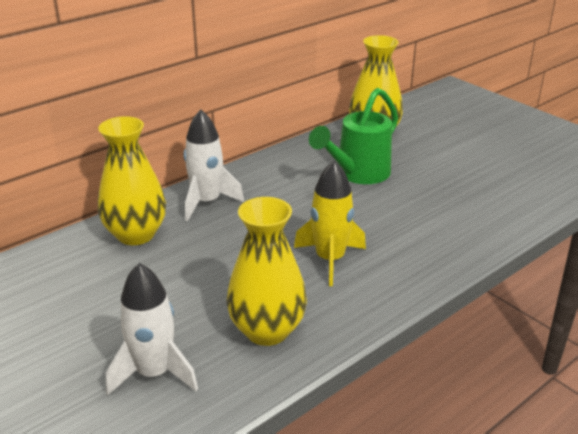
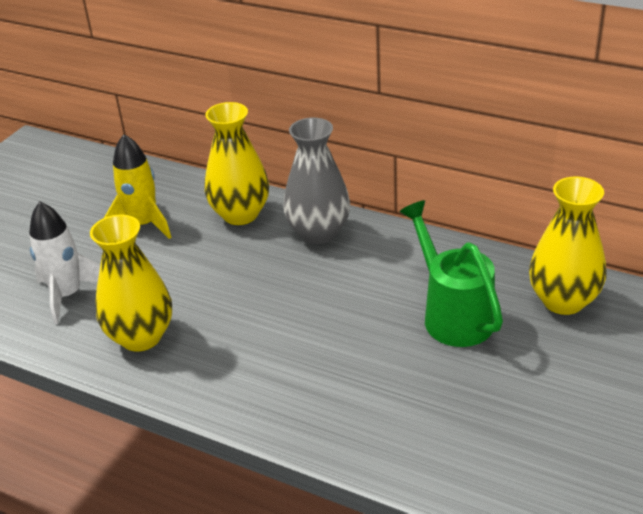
camera: 70 degrees right, 5 degrees up
white rocket [184,109,244,221] -> grey vase [283,118,350,244]
yellow rocket [294,160,366,286] -> yellow rocket moved to [104,134,171,239]
green watering can [309,88,398,184] -> green watering can turned 45 degrees clockwise [399,200,503,347]

